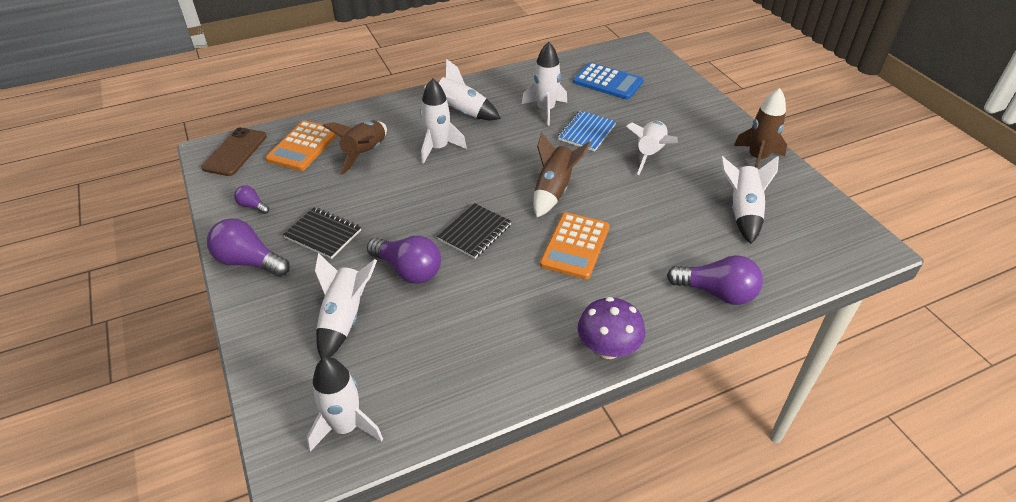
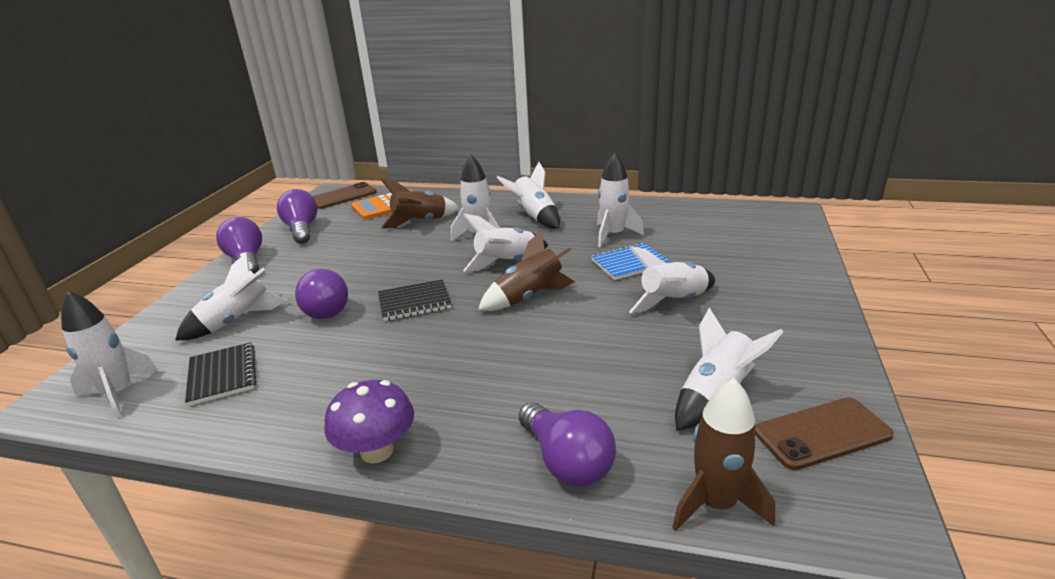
camera: 40 degrees right, 15 degrees down
purple light bulb [234,185,269,214] -> purple light bulb [277,189,318,244], size x2.00
black notebook [283,207,361,259] -> black notebook moved to [185,342,256,406]
orange calculator [540,212,610,279] -> none
blue calculator [573,62,644,100] -> none
brown rocket [734,88,787,168] -> brown rocket moved to [672,378,775,531]
none -> white rocket [463,214,548,272]
none -> brown phone [755,397,894,470]

